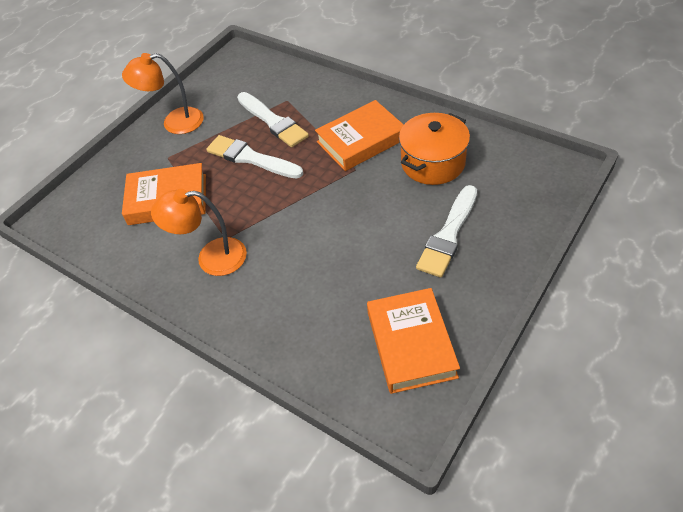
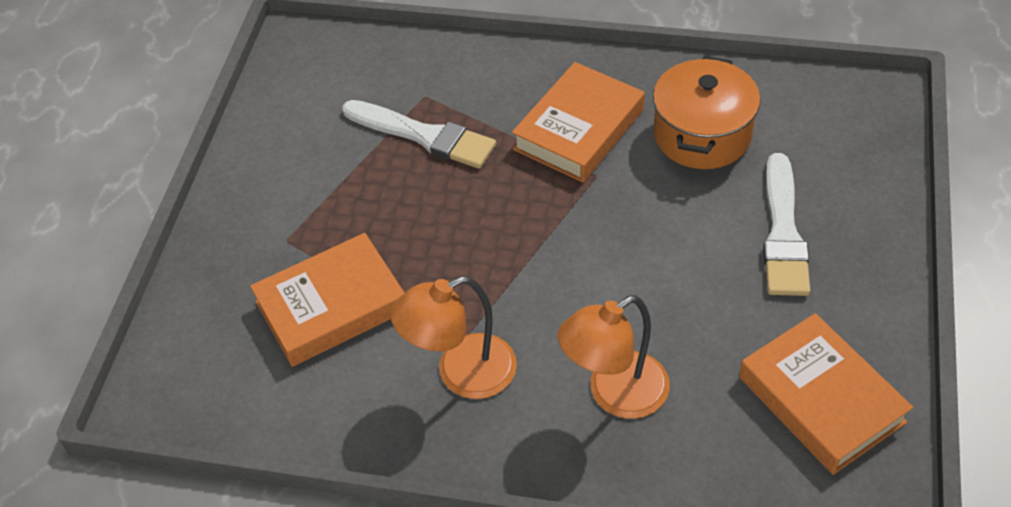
camera: 25 degrees left, 0 degrees up
orange lamp [122,53,204,134] -> orange lamp moved to [557,295,670,419]
white brush [206,135,303,179] -> none

